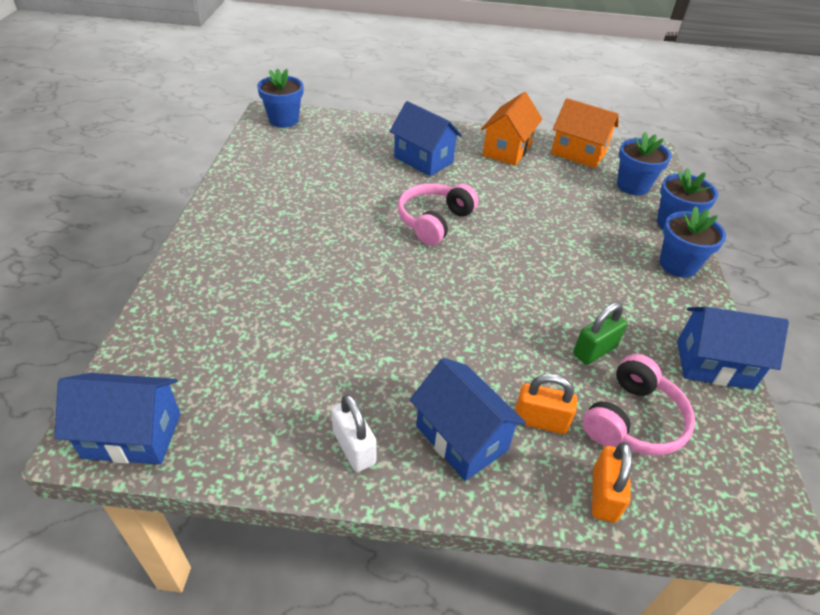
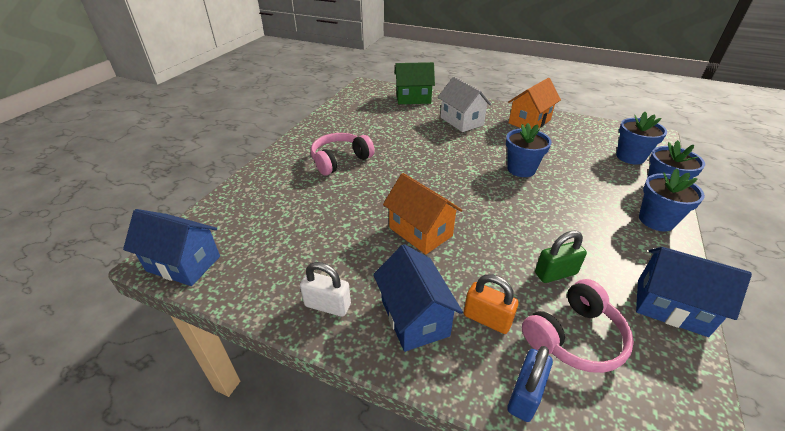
camera: 20 degrees right, 5 degrees down
blue flower pot [257,68,303,128] -> blue flower pot moved to [506,123,552,177]
white padlock [331,394,377,472] -> white padlock turned 60 degrees counterclockwise [300,262,351,317]
blue house [389,101,462,176] -> white house [438,77,492,132]
pink headphones [398,183,478,245] -> pink headphones moved to [311,133,375,175]
orange house [551,98,619,168] -> orange house moved to [383,173,462,255]
orange padlock [592,442,632,523] -> blue padlock [507,346,553,422]
none -> green house [395,62,435,104]

